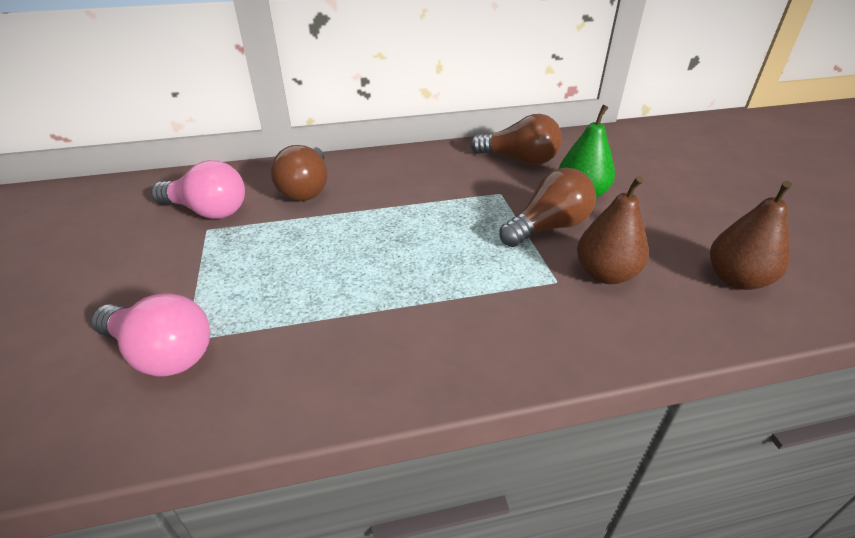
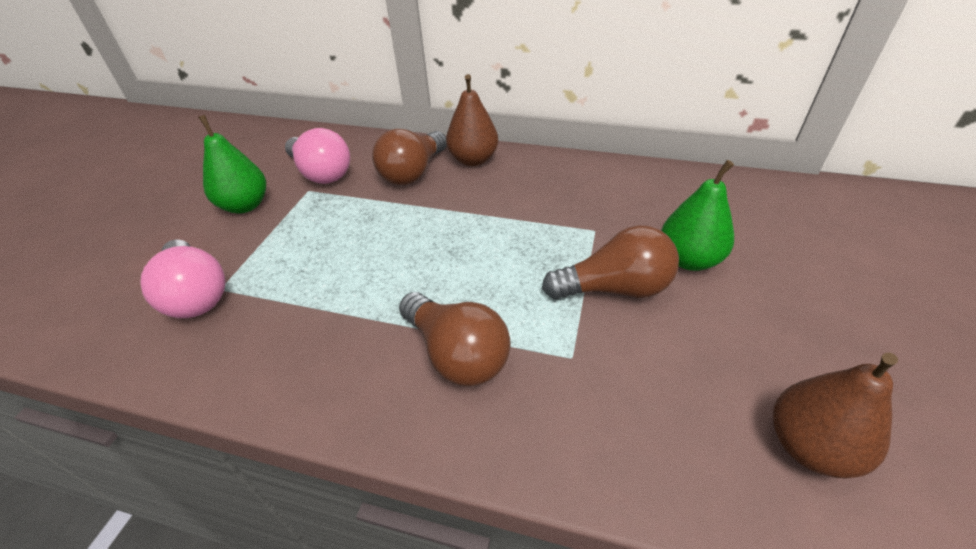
camera: 30 degrees right, 5 degrees up
brown light bulb [470,114,562,165] -> brown light bulb moved to [399,292,511,387]
brown pear [577,176,649,284] -> brown pear moved to [446,74,498,166]
none -> green pear [198,115,266,214]

